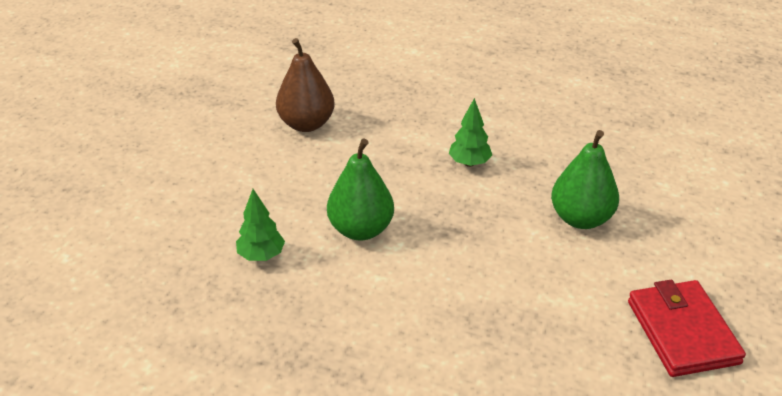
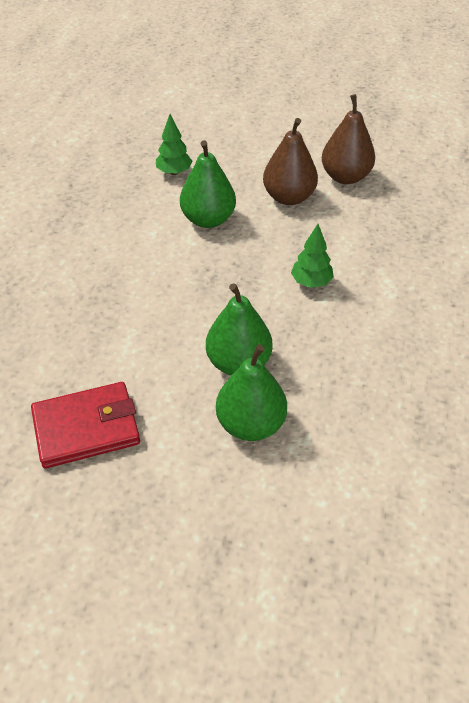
camera: 85 degrees right, 10 degrees up
none -> green pear [216,344,287,441]
none -> brown pear [263,118,318,205]

